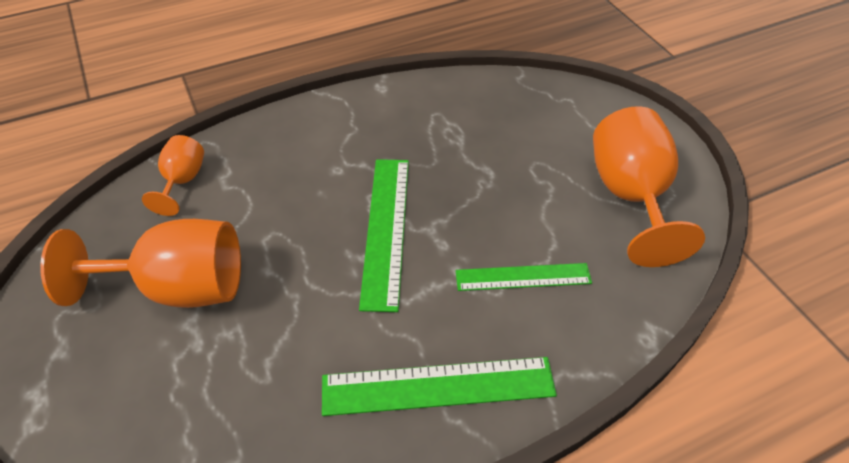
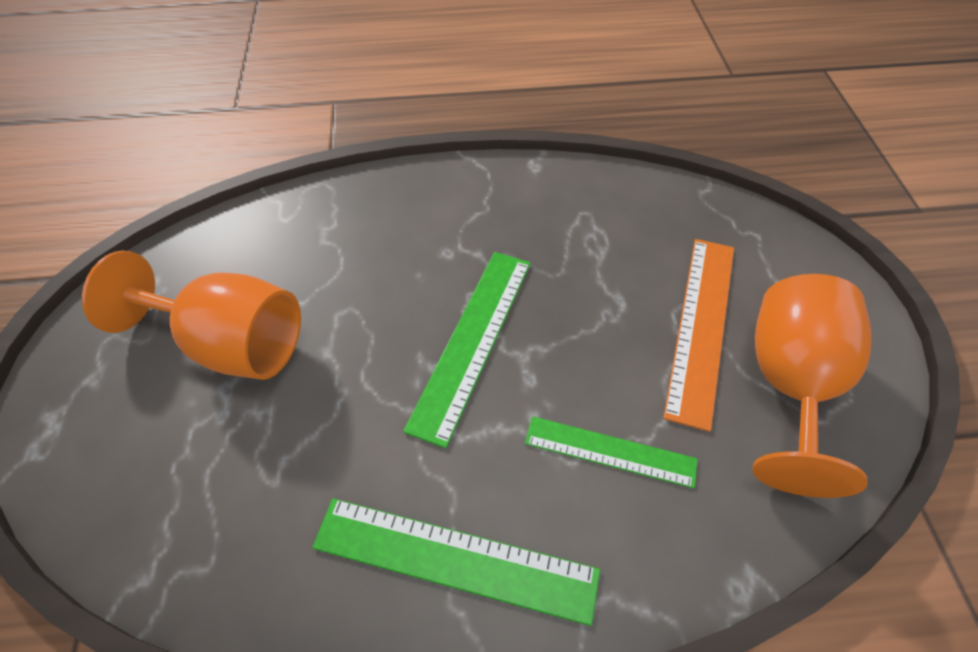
camera: 20 degrees right, 5 degrees up
orange goblet [142,135,204,216] -> none
none -> orange ruler [663,239,734,432]

